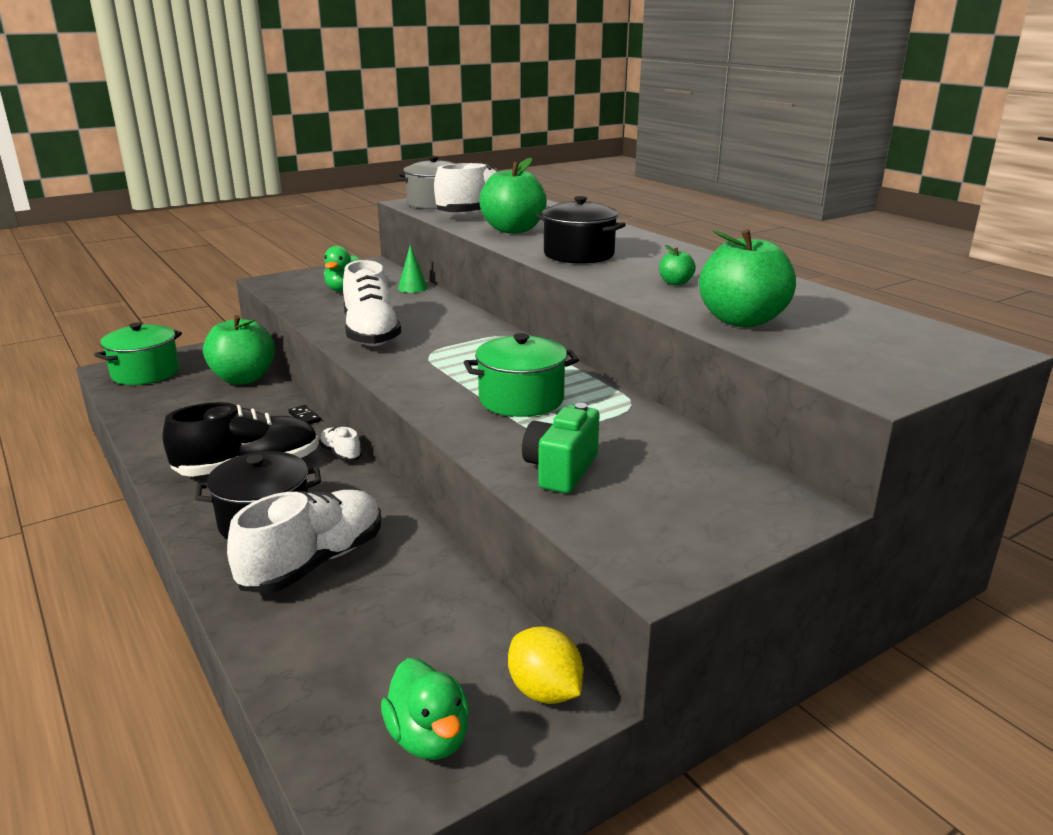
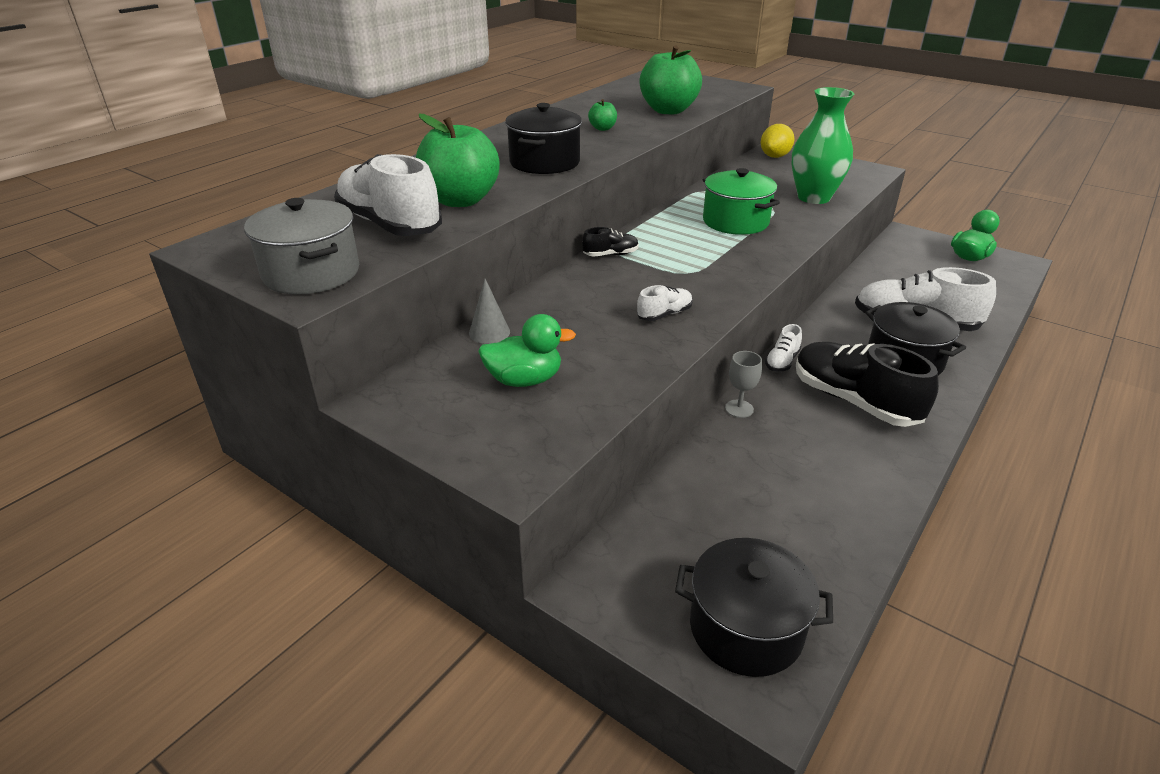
camera: 110 degrees left, 10 degrees up
green pot [94,322,182,385] -> black pot [675,538,833,677]
green apple [203,315,275,385] -> none
black domino [288,405,321,424] -> grey goblet [725,351,762,418]
white shoe [343,260,401,346] -> white shoe [637,285,693,321], size x0.46
green cone [398,245,428,293] -> grey cone [469,279,510,344]
yellow lemon [508,626,584,704] -> yellow lemon moved to [761,124,794,158]
green camera [522,403,600,493] -> green vase [792,87,854,204]
none -> black shoe [582,227,639,257]

